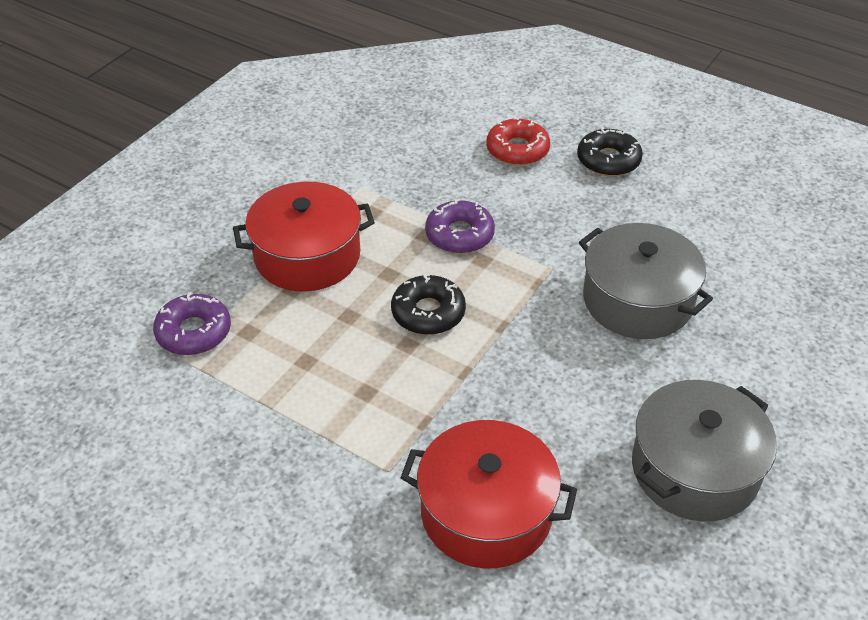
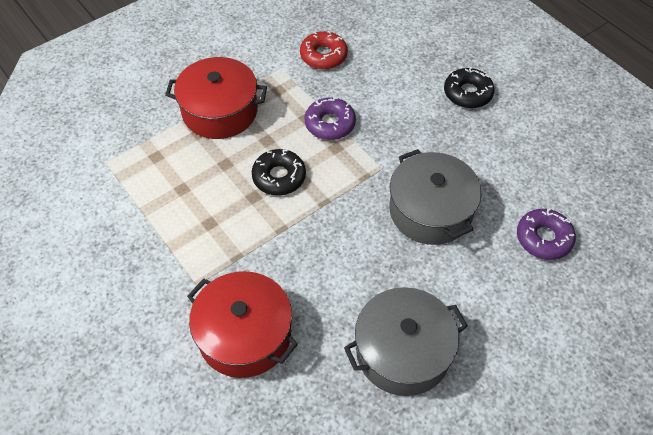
camera: 20 degrees right, 10 degrees up
purple donut [153,292,231,355] -> purple donut moved to [517,208,576,260]
red donut [486,117,550,166] -> red donut moved to [300,31,348,69]

